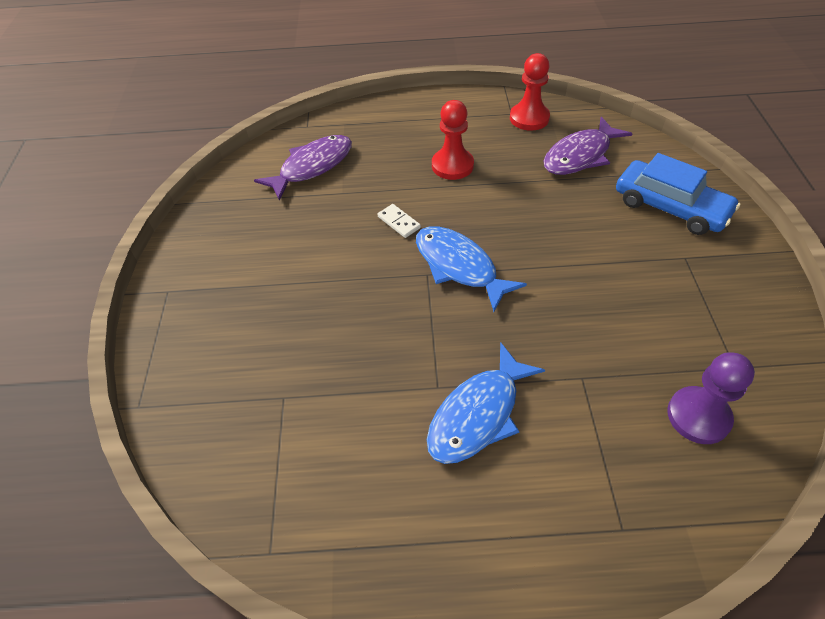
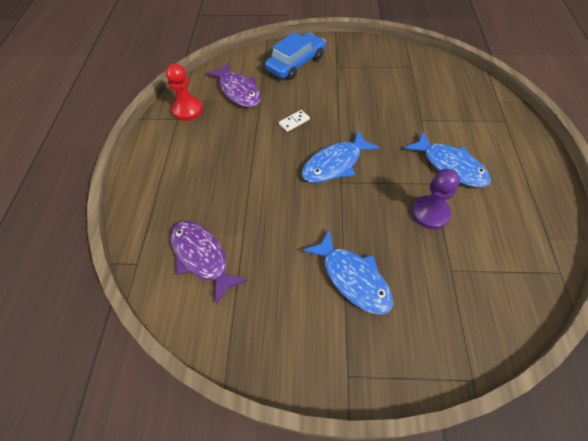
camera: 85 degrees left, 5 degrees up
white domino [378,204,421,238] -> white domino moved to [279,110,310,132]
red pawn [432,100,474,180] -> none
purple pawn [667,352,755,444] -> purple pawn moved to [412,169,460,229]
none -> blue fish [302,229,393,314]

